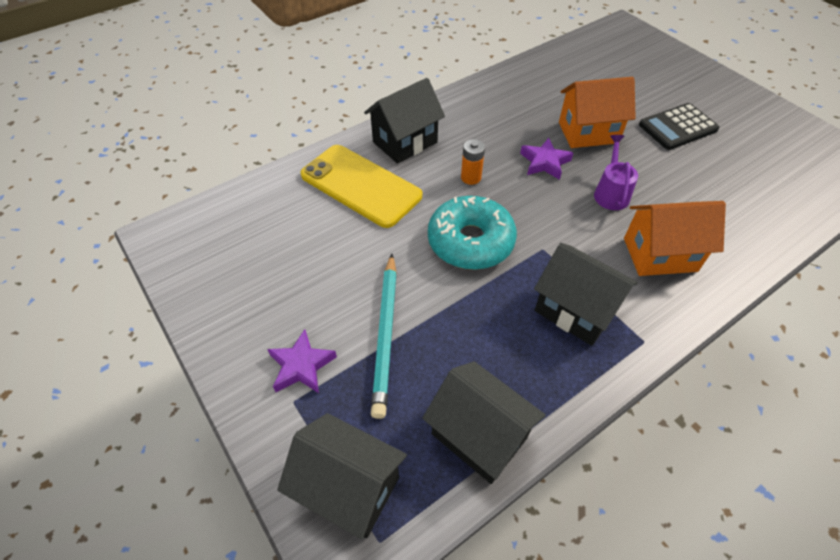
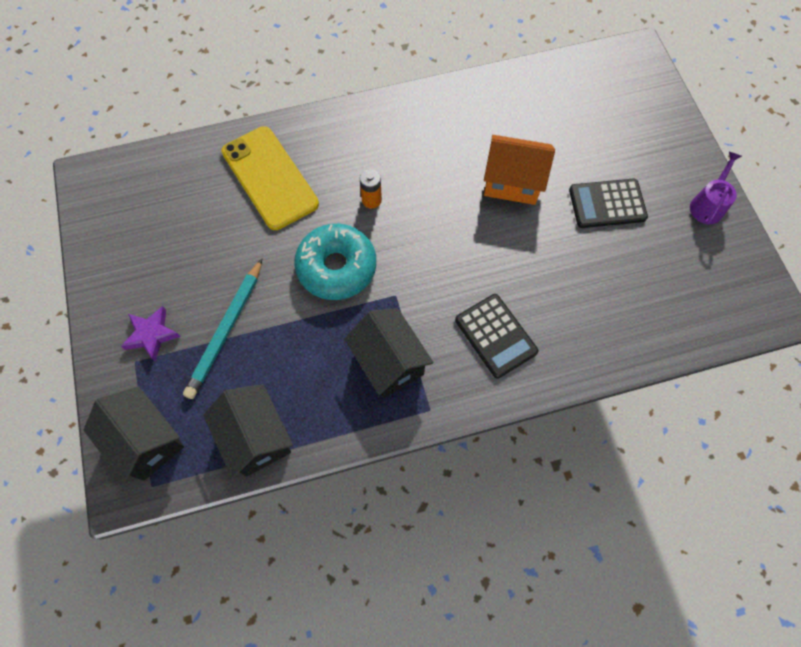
camera: 20 degrees right, 15 degrees up
black house [364,78,445,164] -> none
purple star [520,138,573,180] -> none
purple watering can [594,135,638,210] -> purple watering can moved to [690,152,742,225]
orange house [624,201,726,276] -> black calculator [455,294,538,378]

